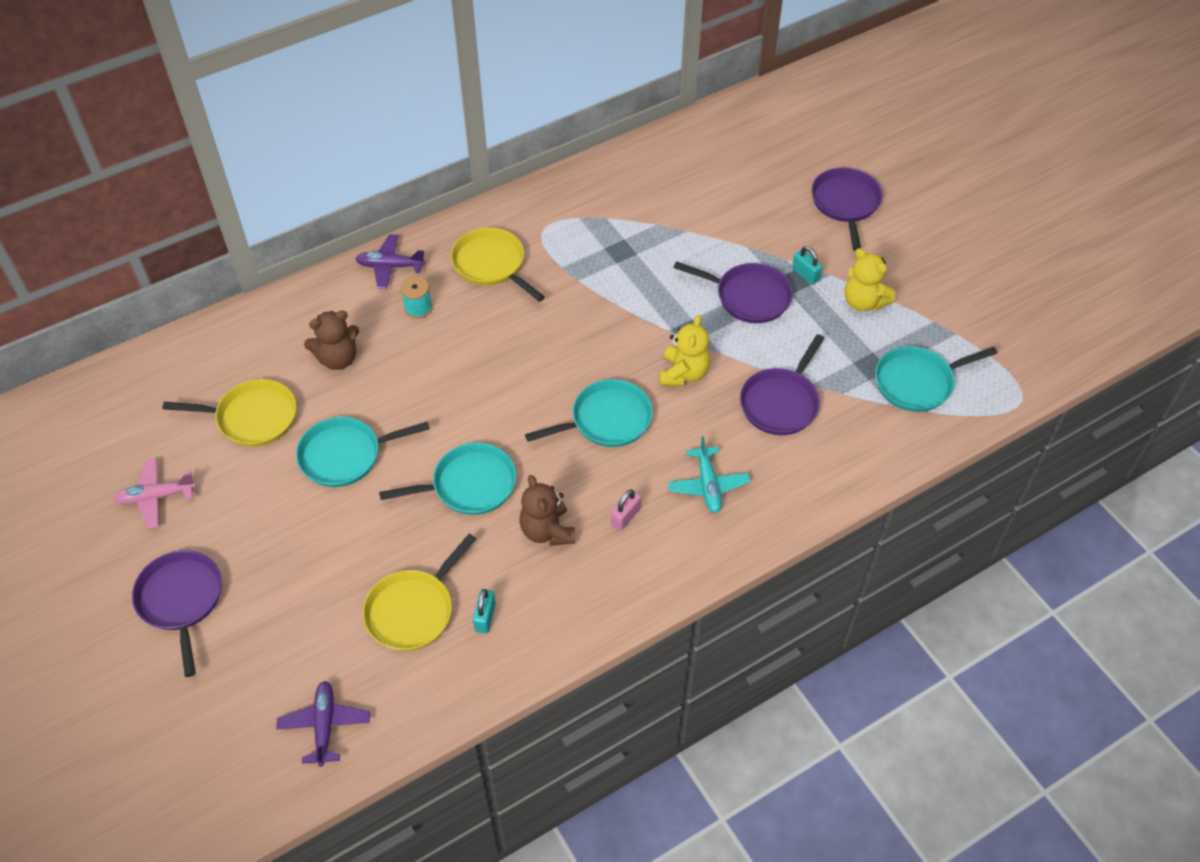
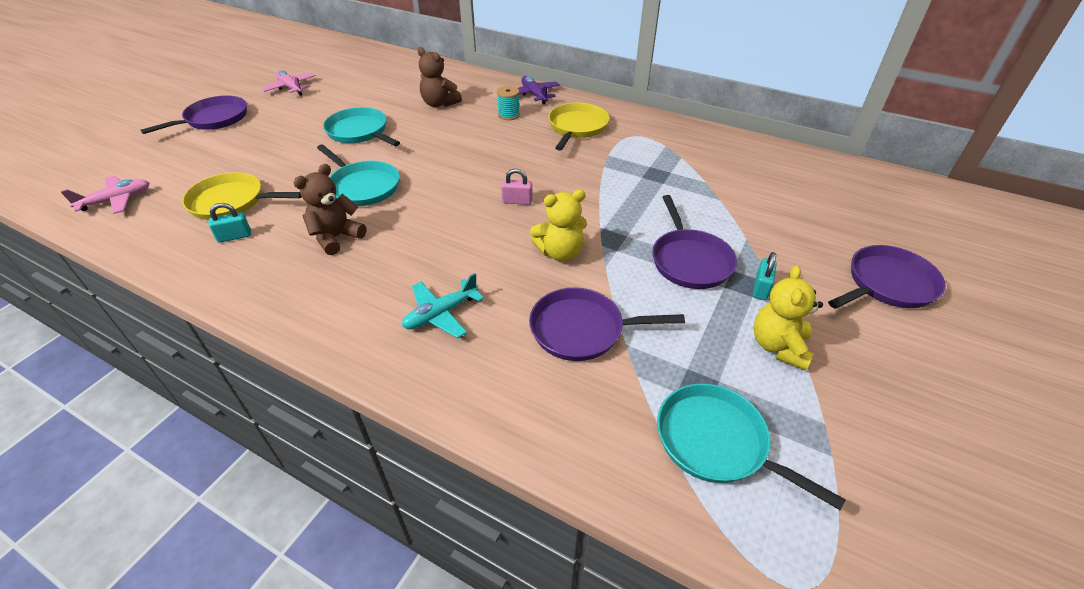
camera: 60 degrees right, 10 degrees down
yellow pan [162,379,297,447] -> none
purple plane [276,681,370,767] -> pink plane [61,176,149,214]
turquoise pan [525,379,653,447] -> none
pink padlock [611,489,641,531] -> pink padlock moved to [501,169,533,205]

